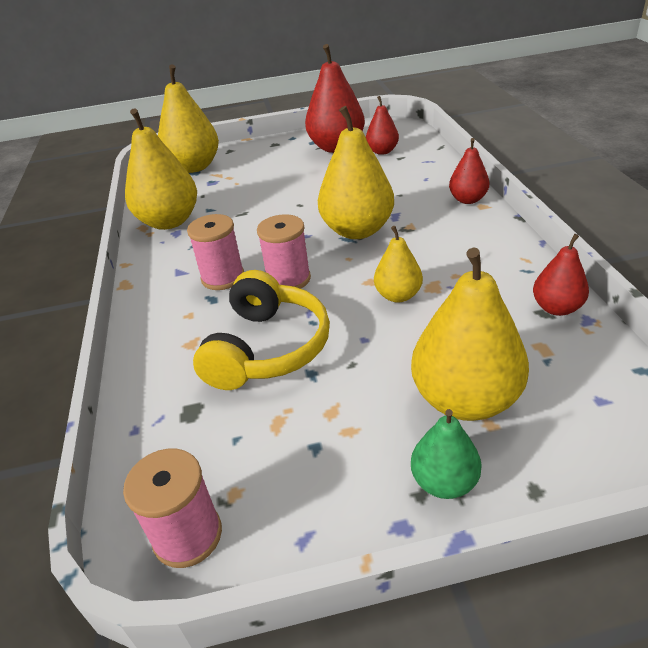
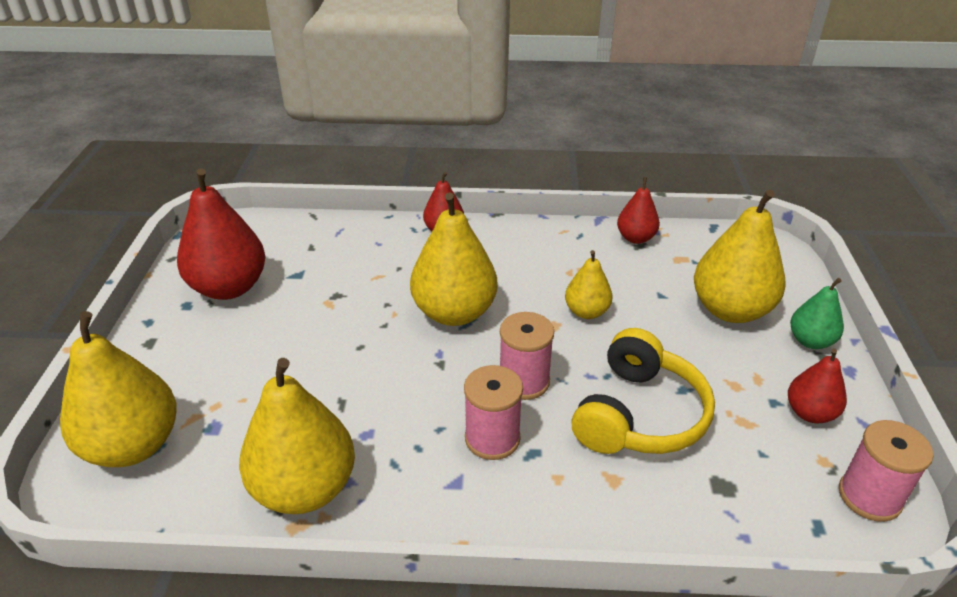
camera: 80 degrees left, 0 degrees up
yellow headphones [193,270,330,390] -> yellow headphones turned 90 degrees clockwise [571,328,715,454]
red pear [366,96,399,155] -> red pear moved to [788,348,847,423]

